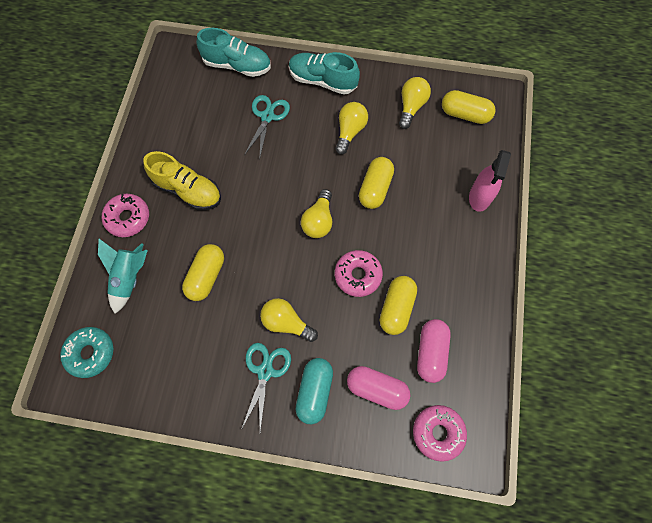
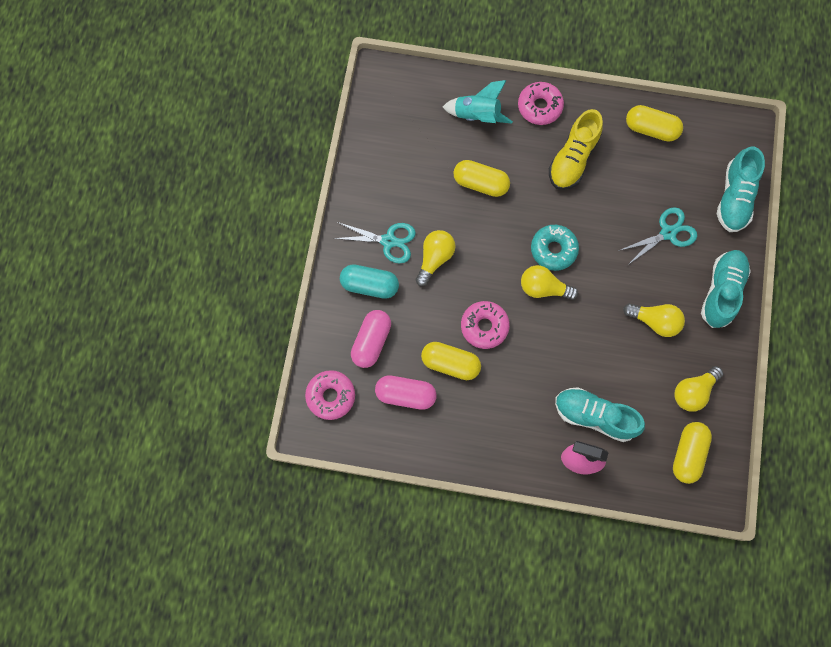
camera: 90 degrees right, 5 degrees up
turquoise donut [60,327,113,378] -> turquoise donut moved to [531,225,579,271]
turquoise scissors [244,95,290,156] -> turquoise scissors turned 45 degrees counterclockwise [618,207,697,265]
yellow capsule [359,157,394,209] -> yellow capsule moved to [626,105,683,142]
yellow light bulb [399,77,431,129] -> yellow light bulb turned 120 degrees clockwise [674,366,724,412]
none -> turquoise shoe [555,387,645,442]

